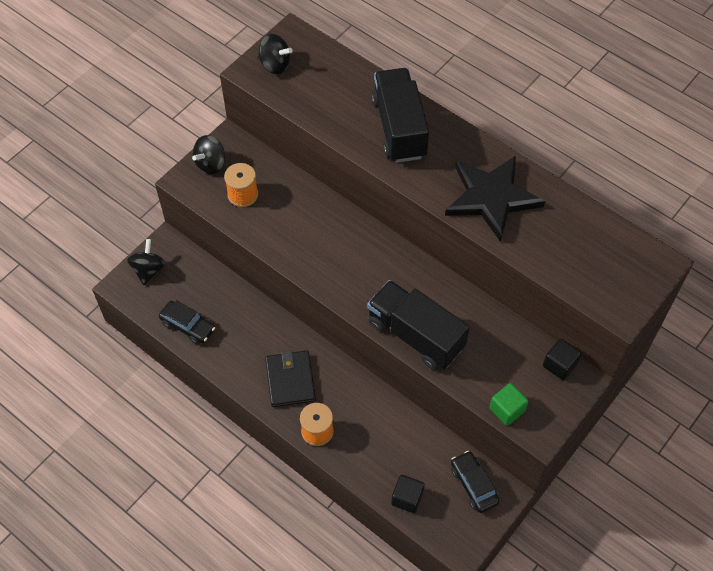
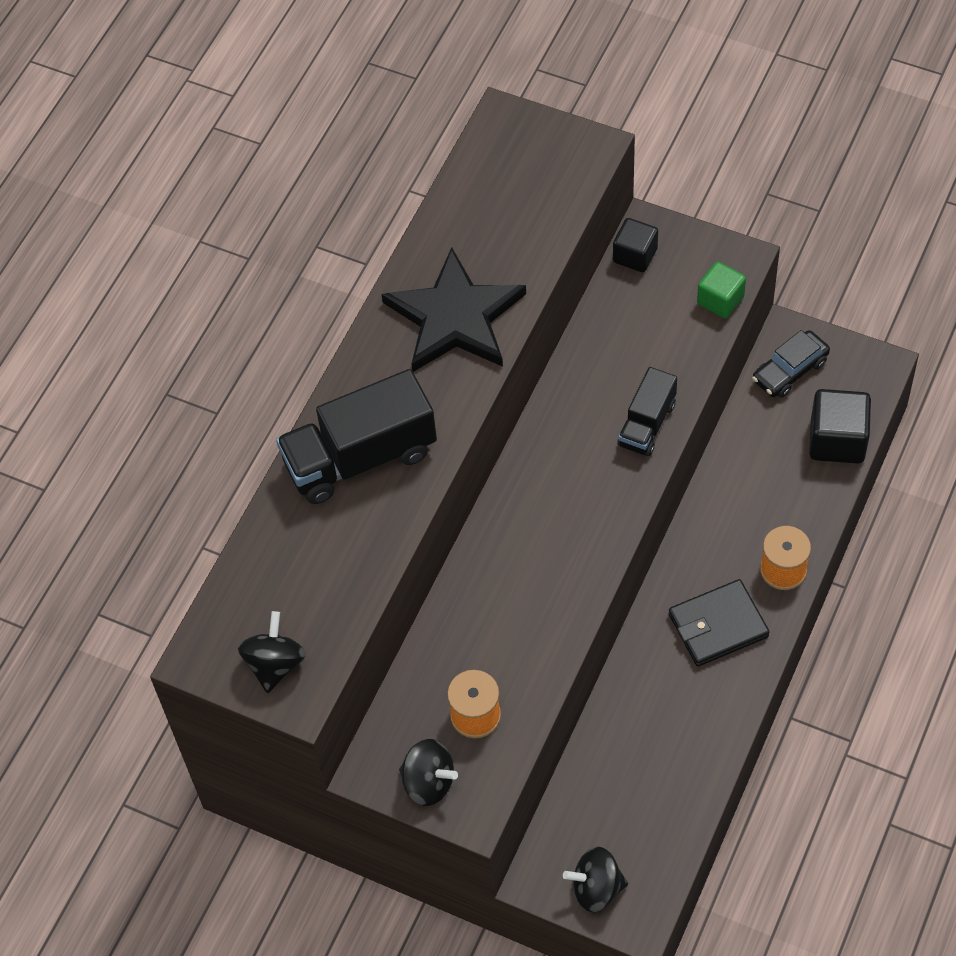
camera: 100 degrees left, 0 degrees up
black car [159,300,215,344] -> none
black truck [367,280,470,370] -> black truck [617,367,677,456], size x0.58
black cube [391,475,425,513] -> black cube [809,389,871,464], size x1.53

